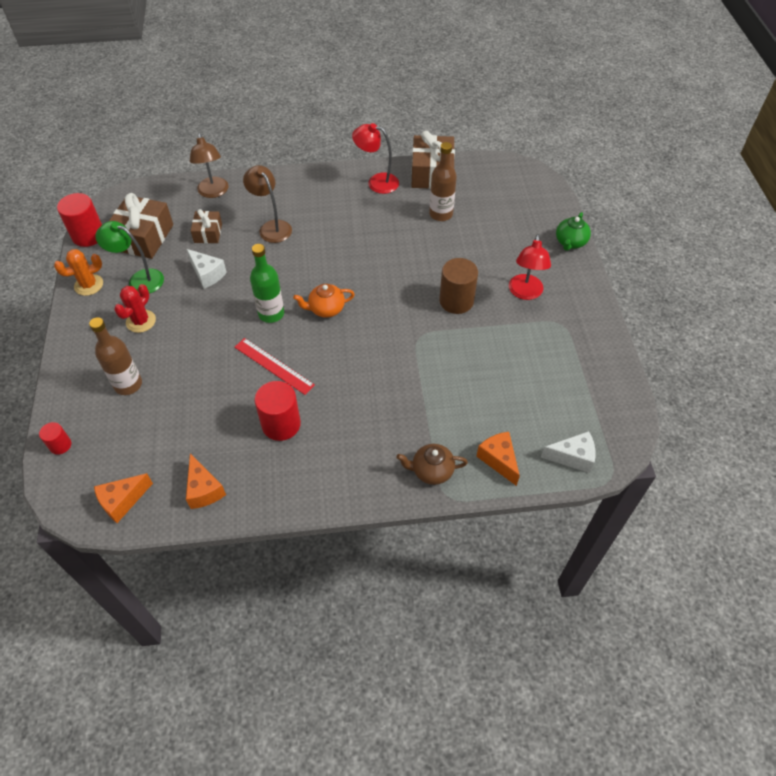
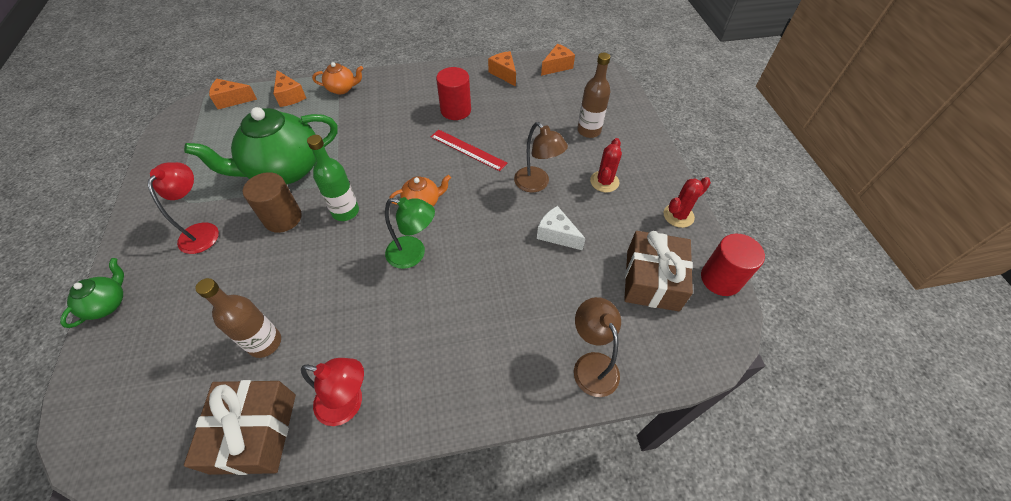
camera: 175 degrees right, 0 degrees up
red cylinder [39,422,71,455] -> none
orange cactus [54,249,103,296] -> red cactus [663,177,711,228]
green lamp [95,221,164,293] -> green lamp moved to [385,197,435,269]
brown gift [191,209,222,243] -> none
brown lamp [243,165,292,243] -> brown lamp moved to [514,122,568,192]
green bottle [250,244,284,323] -> green bottle moved to [307,135,359,221]
brown teapot [396,444,468,485] -> orange teapot [312,62,363,94]
white cheese [541,431,596,473] -> orange cheese [209,79,257,109]
none -> green teapot [184,107,338,184]

